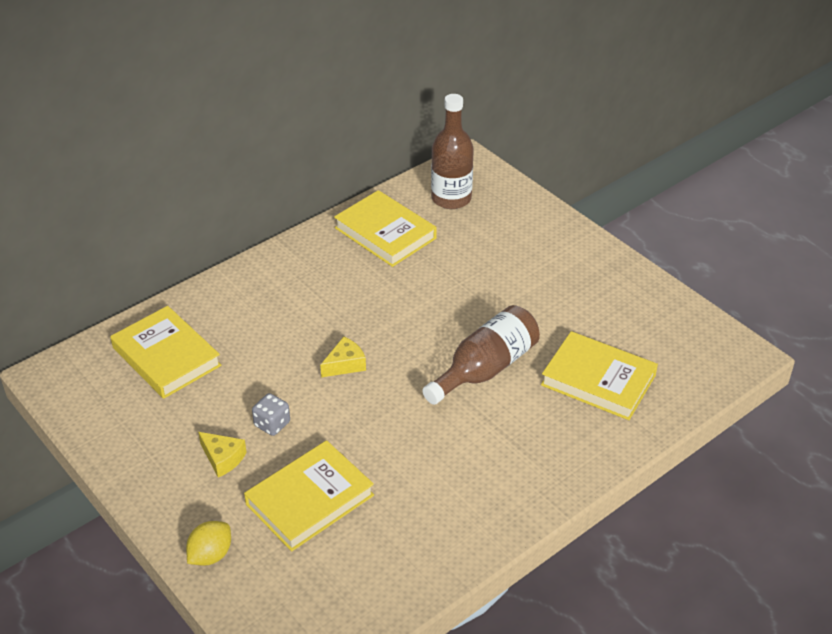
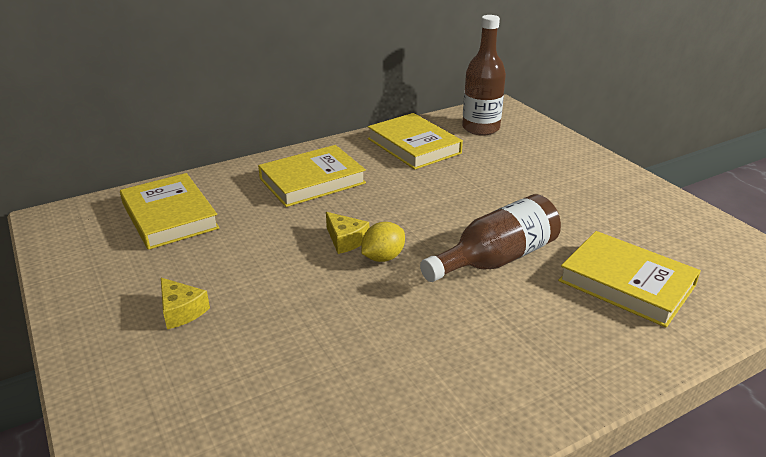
camera: 10 degrees right, 10 degrees down
yellow lemon [186,521,231,566] -> yellow lemon moved to [361,222,405,262]
yellow book [244,440,374,551] -> yellow book moved to [258,145,366,207]
grey dice [252,393,290,436] -> none
yellow cheese [320,337,366,377] -> yellow cheese turned 75 degrees clockwise [326,212,369,254]

